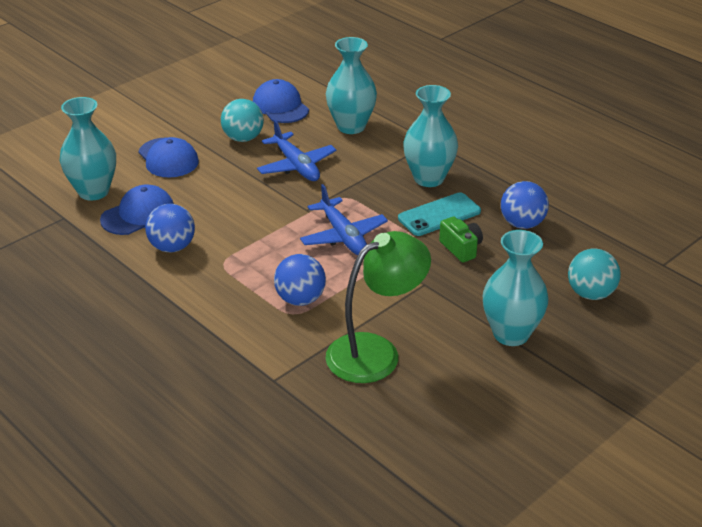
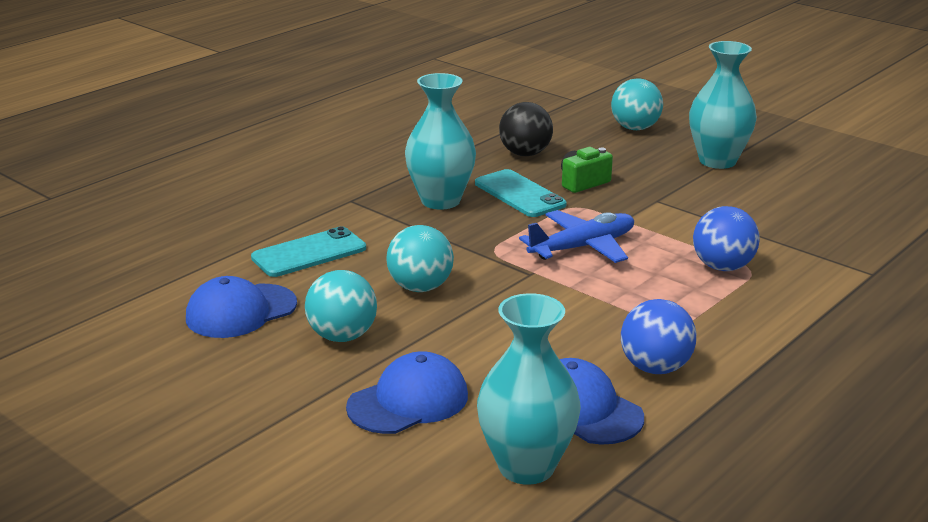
camera: 95 degrees left, 10 degrees down
blue plane [257,120,336,181] -> turquoise ball [386,225,454,292]
green lamp [325,231,431,383] -> none
turquoise vase [326,37,377,134] -> turquoise phone [251,226,366,277]
blue ball [501,181,549,229] -> black ball [499,102,553,156]

